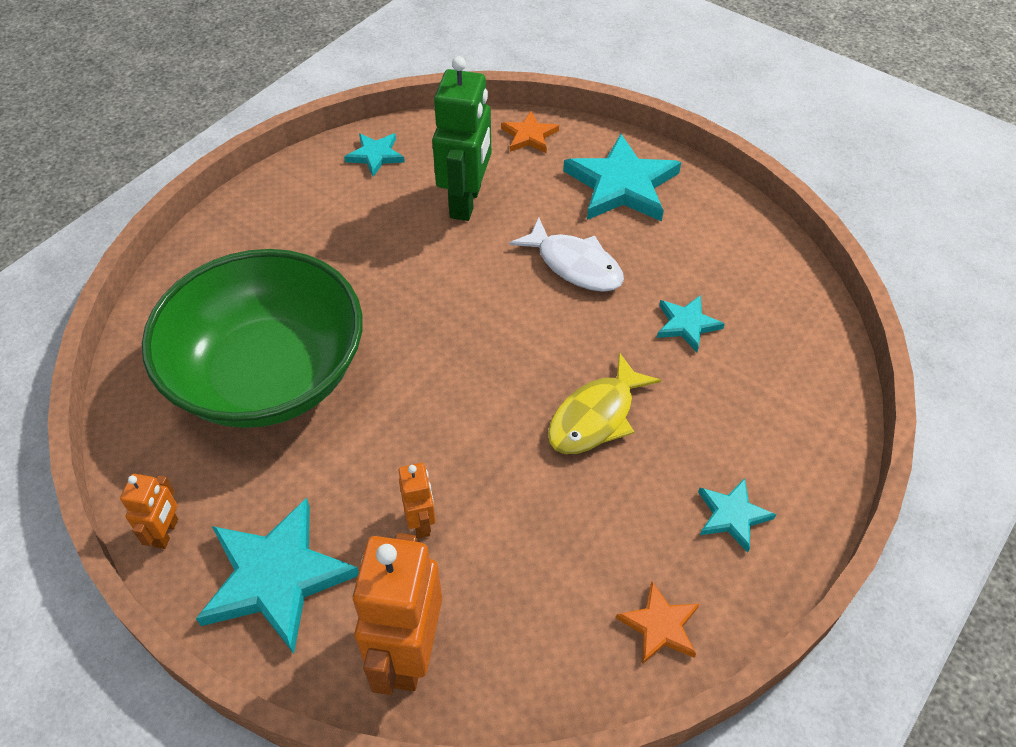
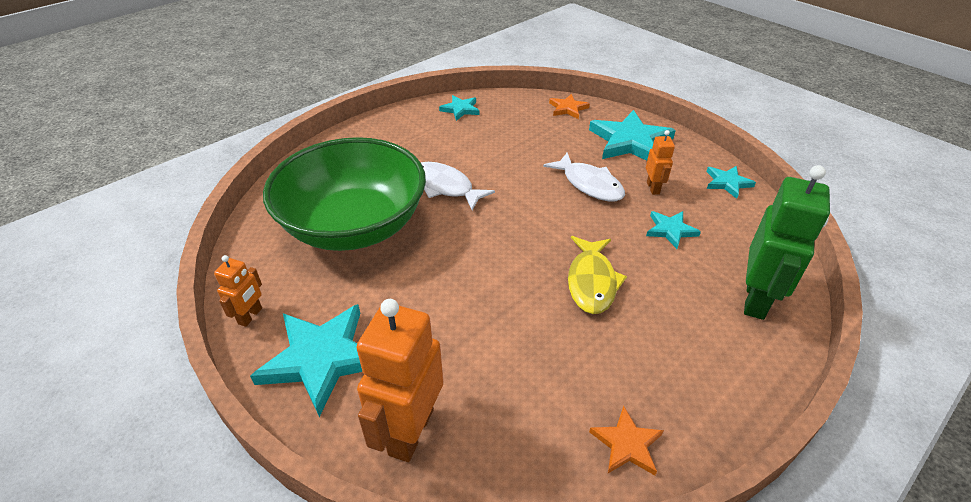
camera: 10 degrees right, 10 degrees down
orange robot [399,463,436,539] -> orange robot moved to [646,130,675,195]
green robot [432,56,491,221] -> green robot moved to [744,165,830,320]
yellow fish [548,352,661,454] -> yellow fish turned 45 degrees counterclockwise [568,236,627,314]
turquoise star [698,478,777,553] -> turquoise star moved to [706,166,756,199]
none -> white fish [421,162,495,211]

